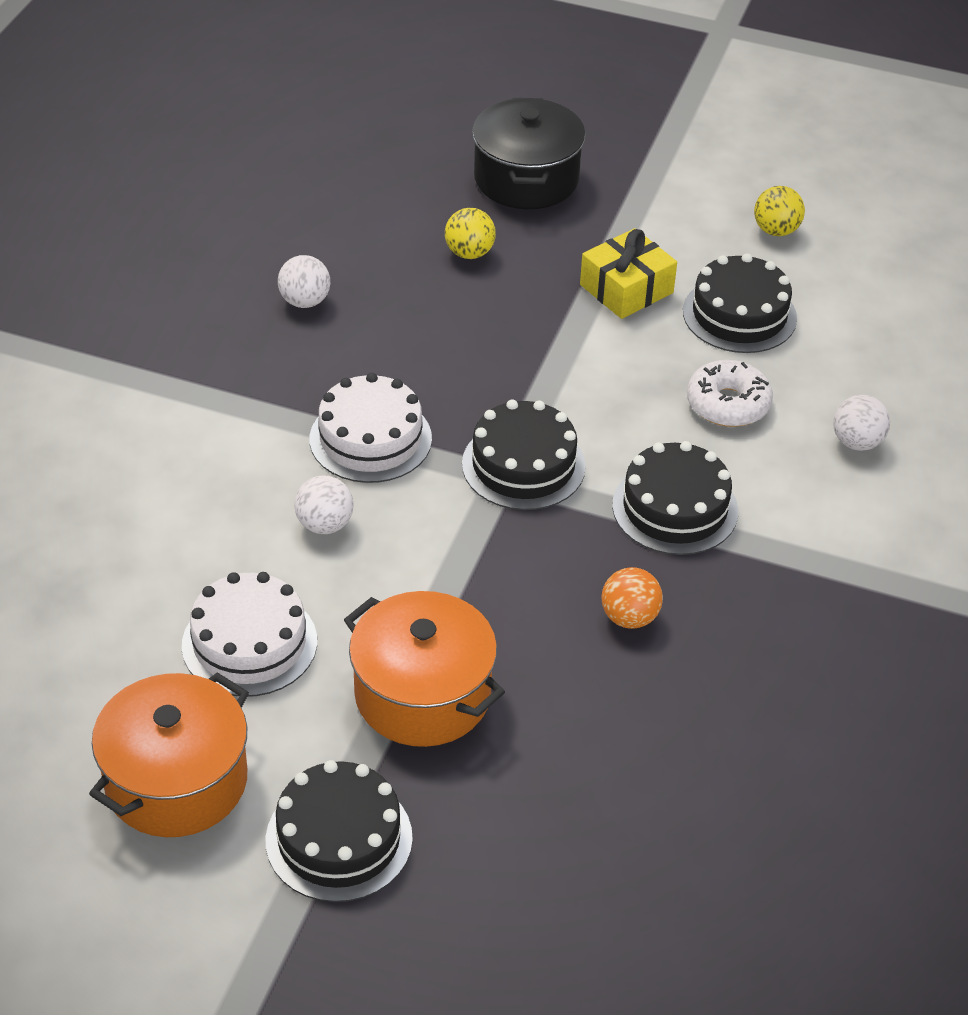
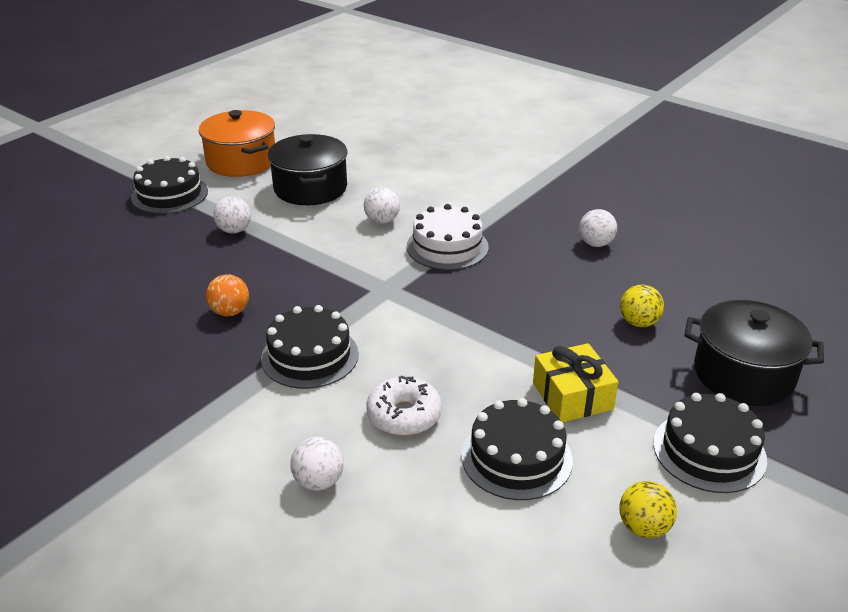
camera: 110 degrees right, 10 degrees down
white cake [182,572,317,697] -> black pot [268,134,348,205]
orange pot [344,591,505,747] -> white ball [213,196,251,234]
black cake [462,399,586,510] -> black cake moved to [653,393,767,493]

